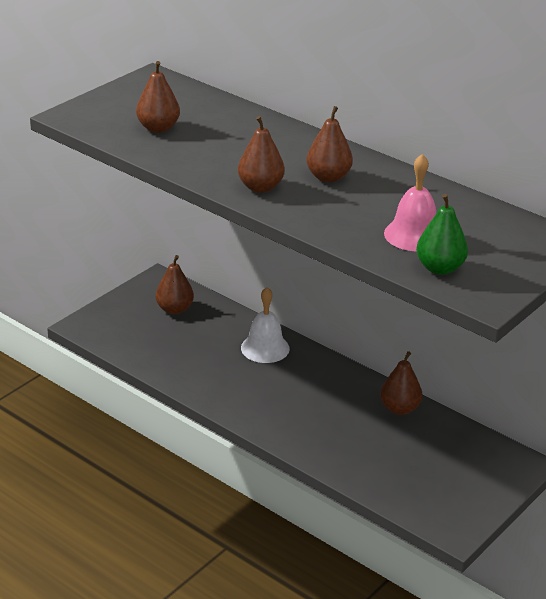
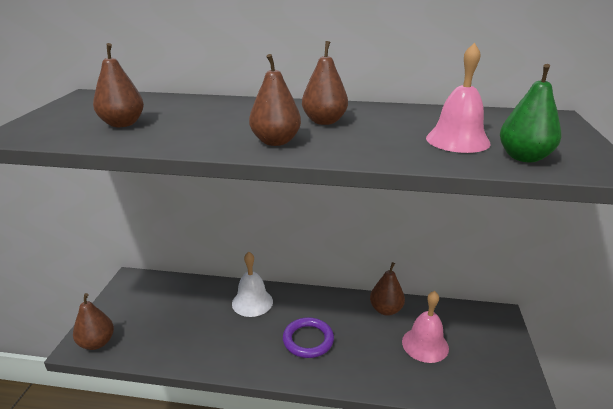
camera: 30 degrees left, 5 degrees down
brown pear [155,255,194,314] -> brown pear moved to [73,293,114,350]
none -> purple ring [283,317,334,358]
none -> pink bell [402,291,449,363]

